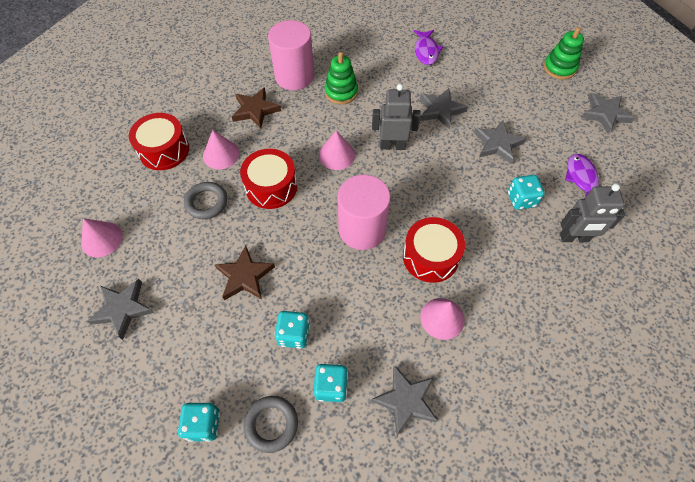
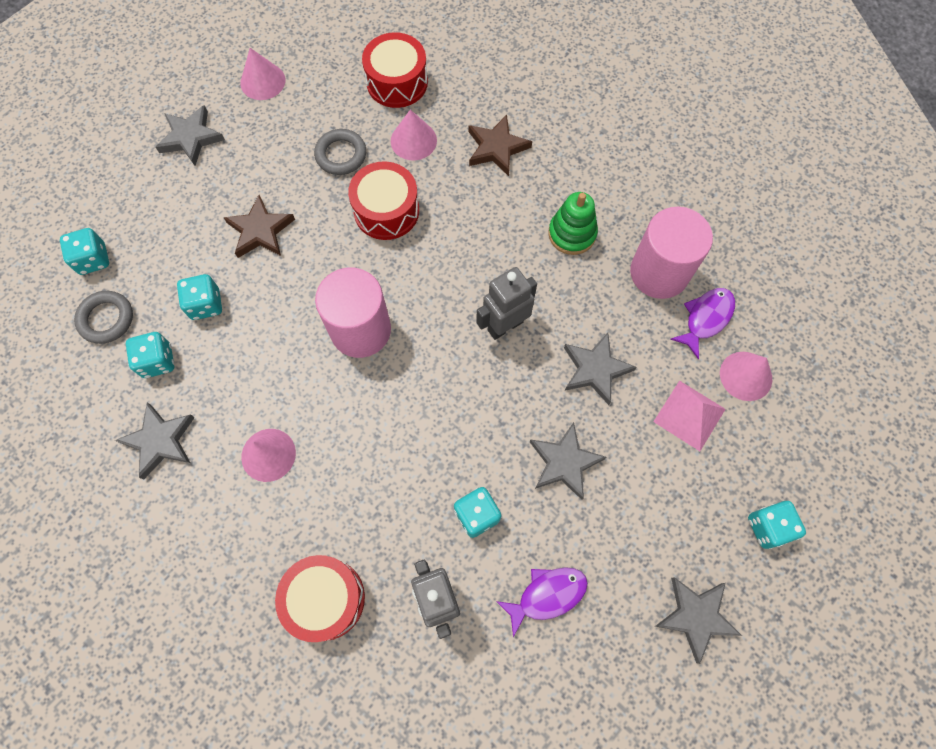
camera: 70 degrees right, 10 degrees up
pink cylinder [268,20,314,90] -> pink cylinder moved to [630,207,713,299]
pink cone [319,131,355,170] -> pink cone moved to [720,352,772,401]
grey robot [372,84,421,150] -> grey robot turned 105 degrees counterclockwise [476,267,537,340]
red drum [403,217,465,283] -> red drum moved to [275,555,365,642]
purple fish [414,30,443,65] -> purple fish turned 150 degrees clockwise [670,288,735,359]
green stacking toy [544,27,584,80] -> turquoise dice [748,501,806,549]
none -> pink pyramid [654,380,725,451]

